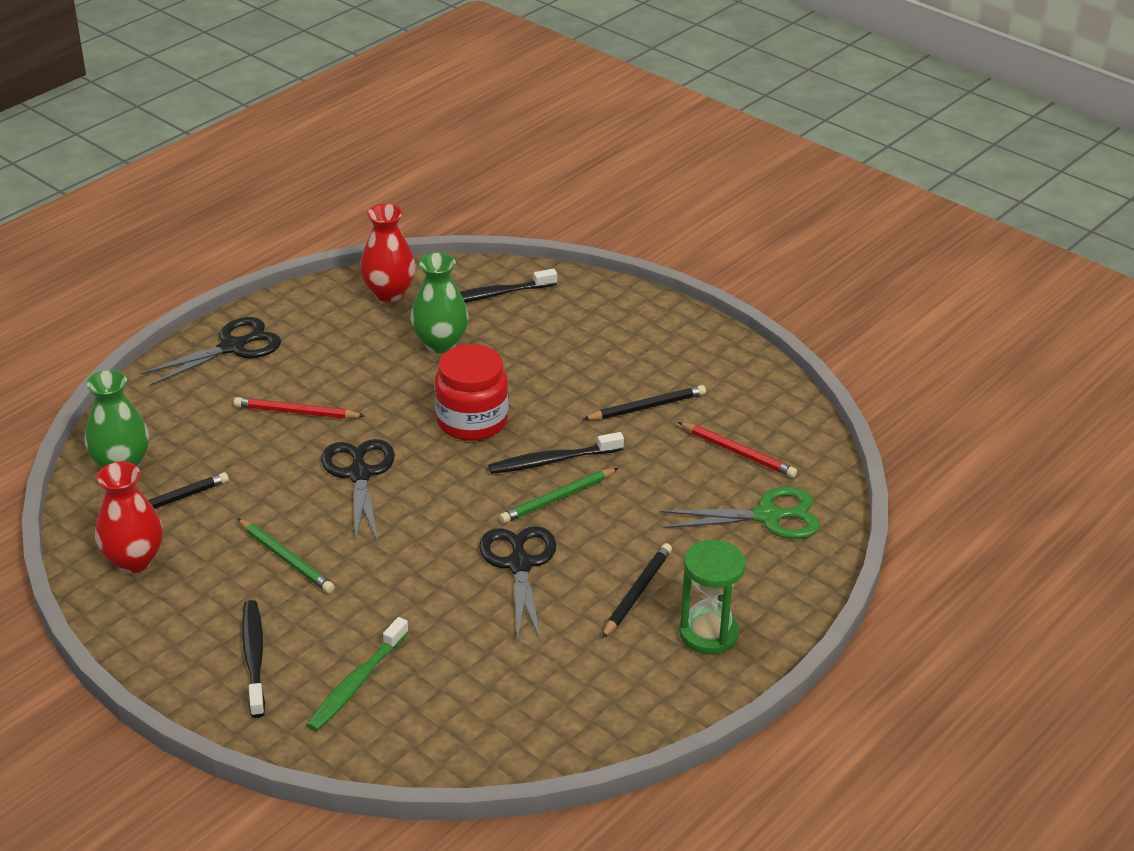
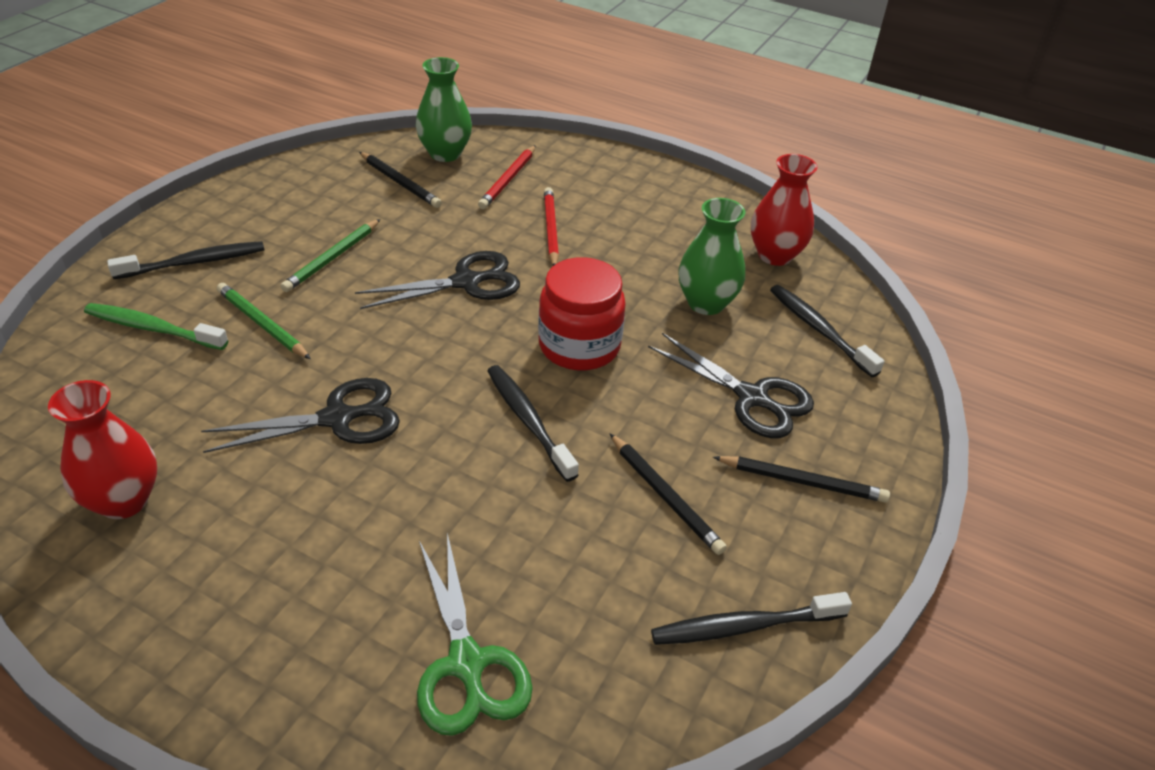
camera: 75 degrees right, 5 degrees up
red vase [95,462,163,573] -> red vase moved to [48,380,157,519]
black scissors [140,317,281,386] -> black scissors moved to [648,333,814,439]
green pencil [499,468,618,523] -> green pencil moved to [217,283,311,359]
black pencil [602,543,672,639] -> black pencil moved to [713,456,890,503]
red pencil [678,422,797,478] -> red pencil moved to [478,145,536,209]
green hourglass [679,540,746,654] -> none
none -> black toothbrush [651,592,852,645]

